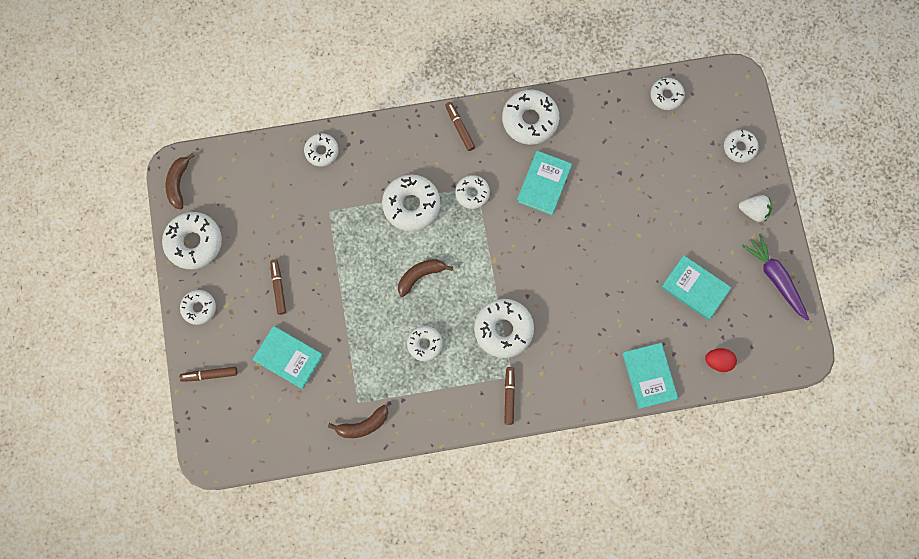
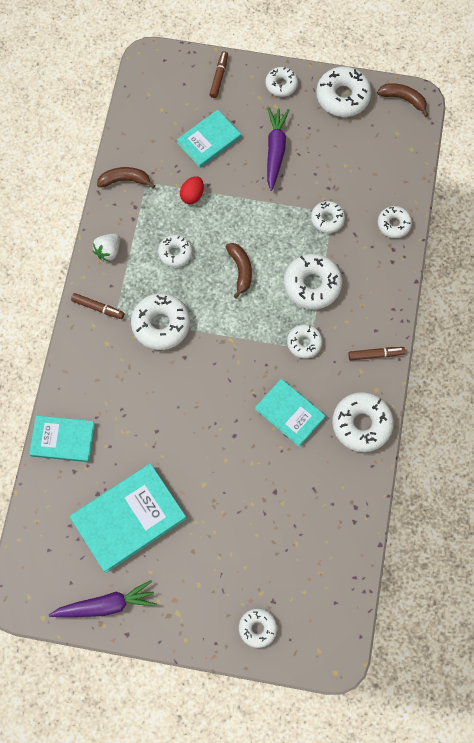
camera: 110 degrees right, 5 degrees down
brown marker [270,259,286,315] -> purple carrot [267,108,289,191]
brown banana [328,405,388,438] -> brown banana turned 90 degrees clockwise [97,167,155,189]
white donut [650,78,685,110] -> white donut moved to [311,201,345,233]
turquoise book [661,255,731,320] -> turquoise book [69,463,187,573], size x1.59
red egg [705,348,737,372] -> red egg moved to [180,176,204,204]
white strawberry [739,195,772,222] -> white strawberry moved to [93,234,120,262]

